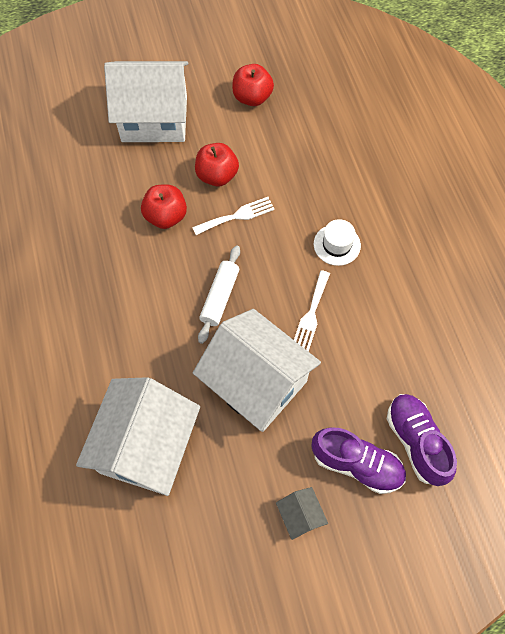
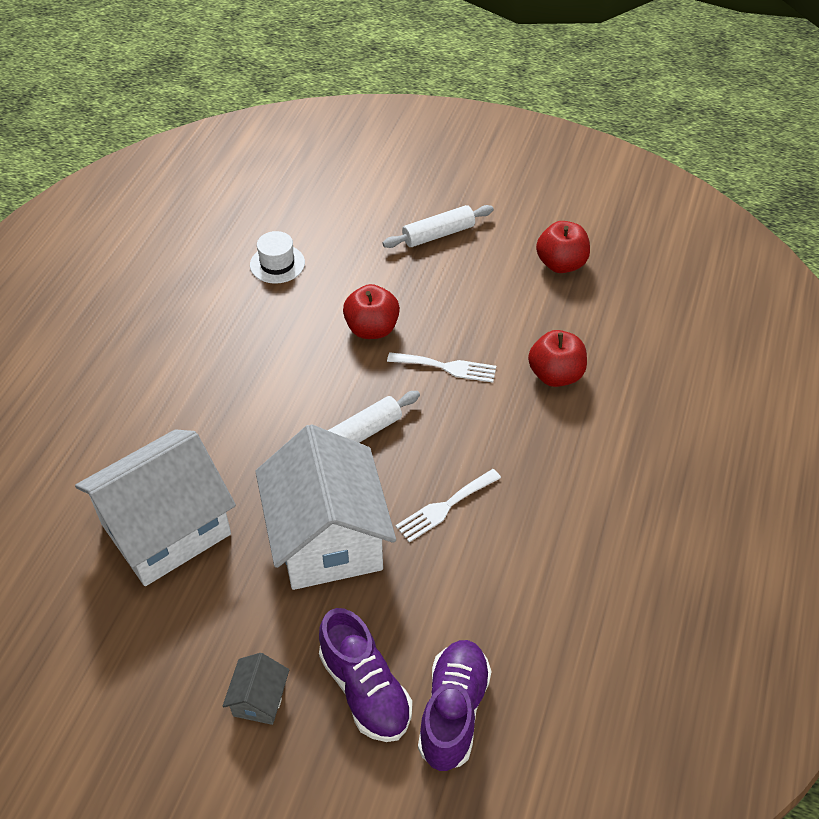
camera: 35 degrees right, 15 degrees down
white house [104,61,188,142] -> white rolling pin [382,205,494,248]
red apple [195,143,239,186] -> red apple moved to [528,330,587,387]
white hat [314,219,361,266] -> white hat moved to [250,231,305,284]

